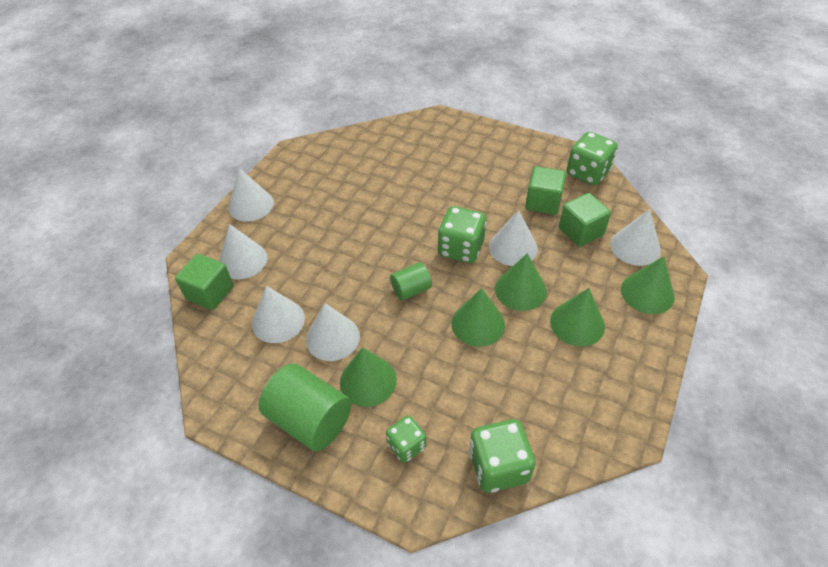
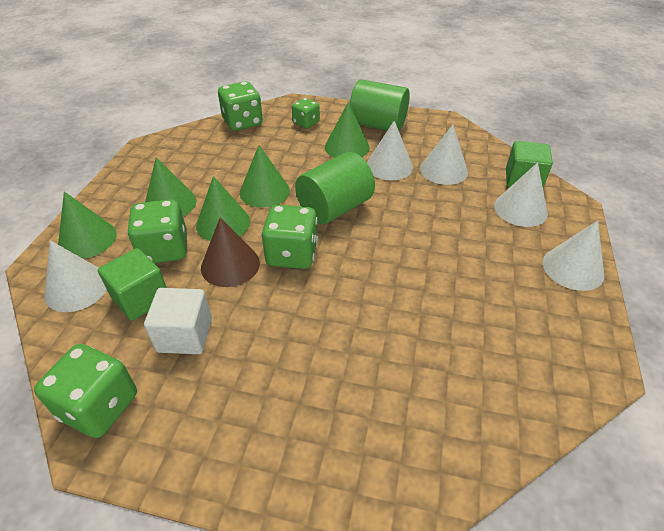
camera: 165 degrees right, 5 degrees down
green cylinder [390,262,432,300] -> green cylinder [295,152,375,225], size x1.79
white cone [489,210,538,266] -> brown cone [201,217,260,287]
green cube [525,166,566,215] -> white cube [144,288,212,354]
none -> green dice [127,199,187,263]

